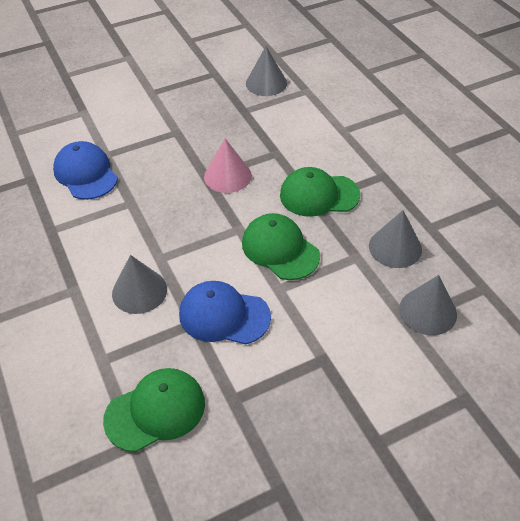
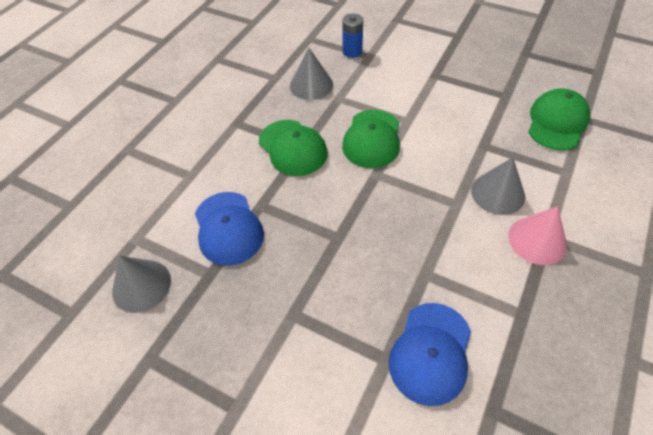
camera: 125 degrees left, 5 degrees up
green cap [103,368,205,452] -> green cap turned 90 degrees clockwise [528,88,590,150]
blue cap [179,281,271,344] -> blue cap moved to [195,192,264,265]
pink cone [204,139,252,193] -> pink cone moved to [508,206,567,265]
grey cone [399,275,457,335] -> blue battery [342,13,363,58]

